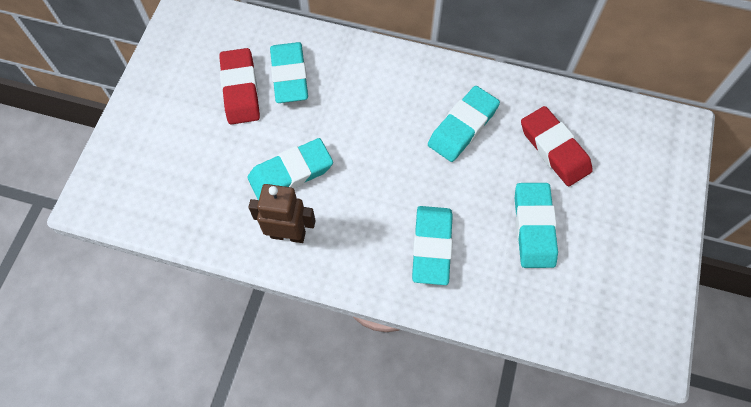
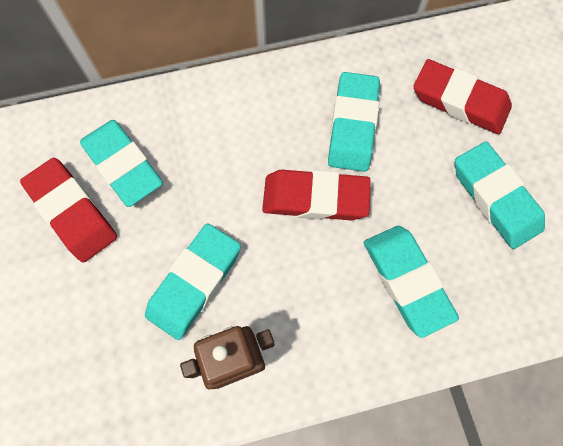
camera: 30 degrees left, 5 degrees up
none -> red eraser [262,170,371,220]

